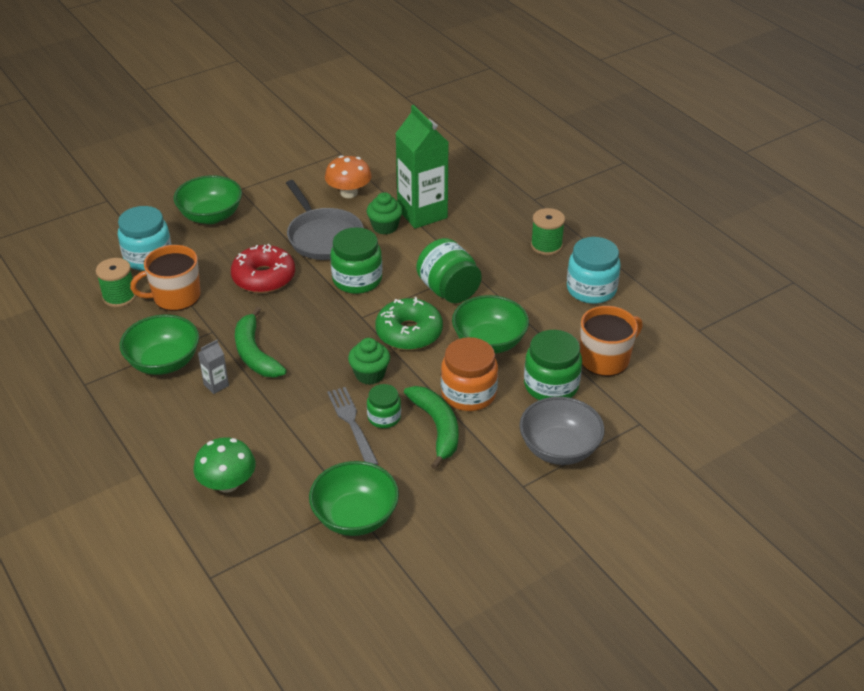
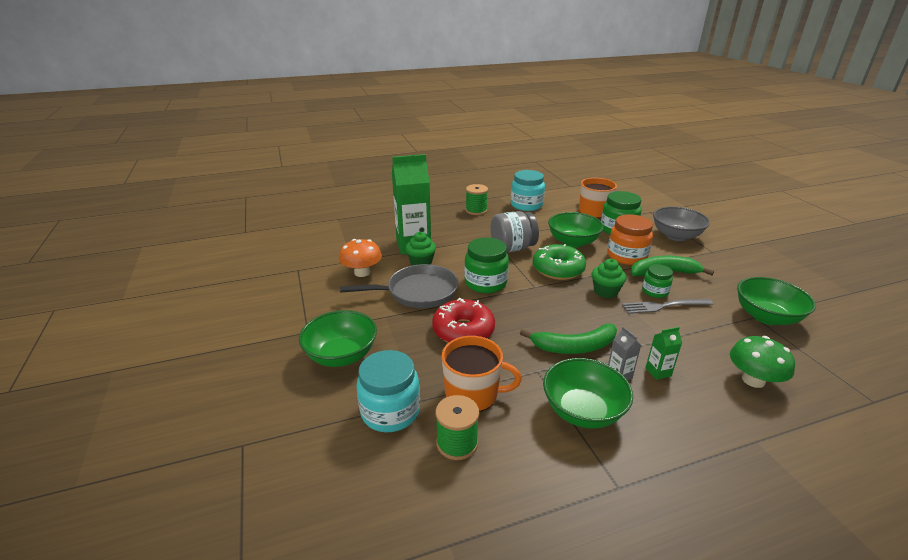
camera: 75 degrees left, 10 degrees down
orange mug [130,245,201,311] -> orange mug turned 75 degrees counterclockwise [442,336,522,412]
green jar [416,238,482,303] -> grey jar [491,211,539,252]
none -> green carton [646,327,682,380]

